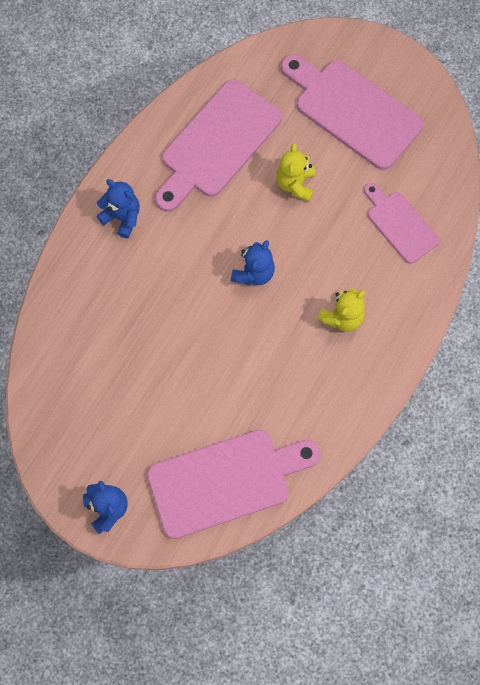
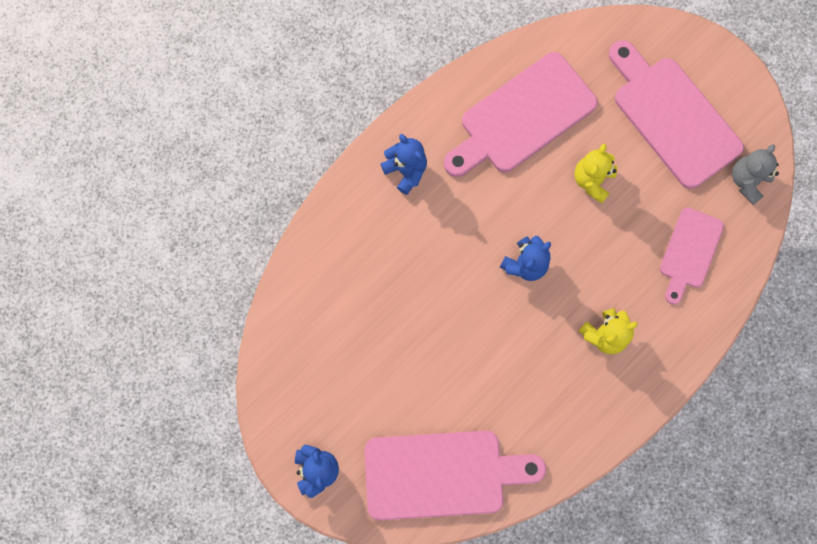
camera: 15 degrees right, 5 degrees up
pink cutting board [364,183,440,264] -> pink cutting board turned 135 degrees counterclockwise [660,207,724,305]
none -> grey teddy bear [732,144,779,205]

